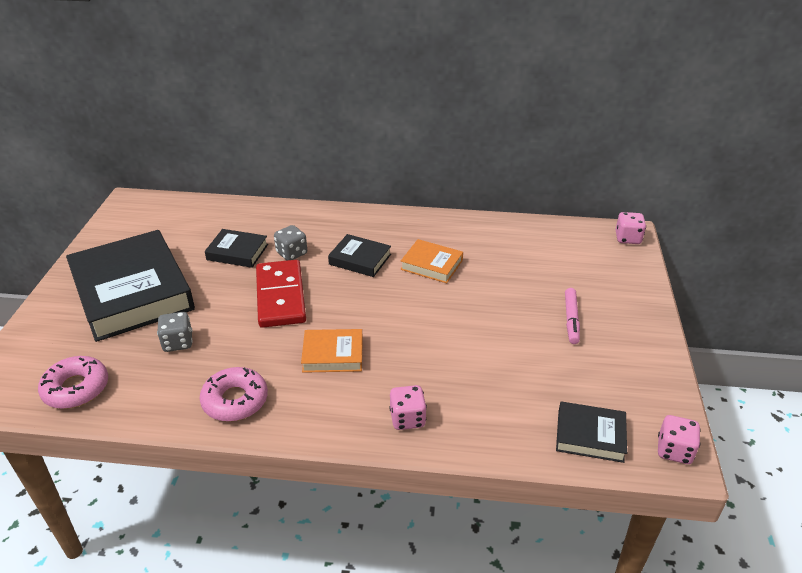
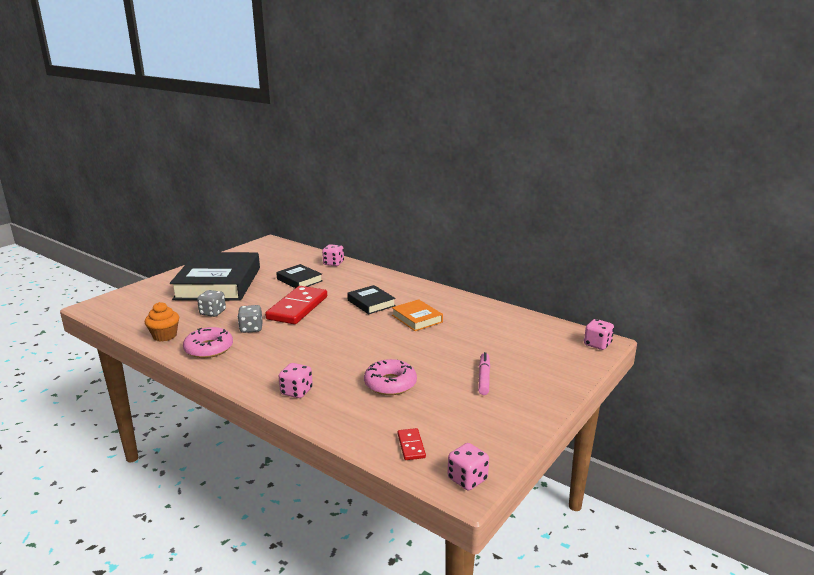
camera: 30 degrees right, 15 degrees down
pink donut [38,356,108,409] -> pink donut moved to [364,359,417,395]
grey dice [274,225,307,260] -> grey dice moved to [237,305,263,333]
orange book [301,329,363,373] -> none
black book [556,402,627,463] -> red domino [398,428,426,460]
pink marker [565,288,580,344] -> pink marker turned 150 degrees clockwise [478,352,490,395]
none -> orange cupcake [145,302,179,342]
none -> pink dice [322,244,344,266]

